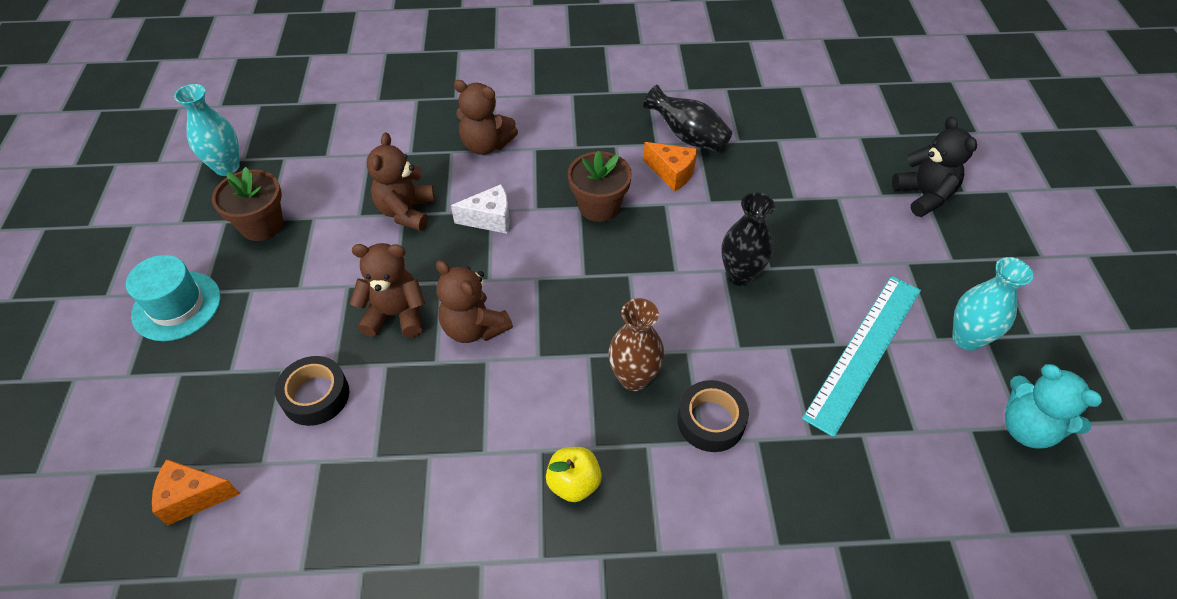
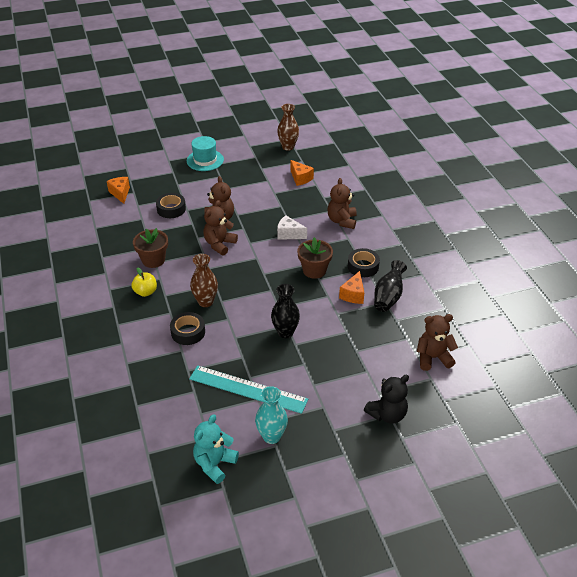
camera: 75 degrees right, 10 degrees down
turquoise vase [174,84,240,176] -> brown vase [277,104,299,151]
brown flower pot [212,167,283,241] -> brown flower pot moved to [133,228,168,268]
brown teddy bear [367,133,435,231] -> brown teddy bear moved to [417,314,458,371]
white cheese [451,184,510,234] -> white cheese turned 135 degrees clockwise [277,216,307,240]
none -> orange cheese [290,160,314,186]
none -> black tape [348,248,380,277]

